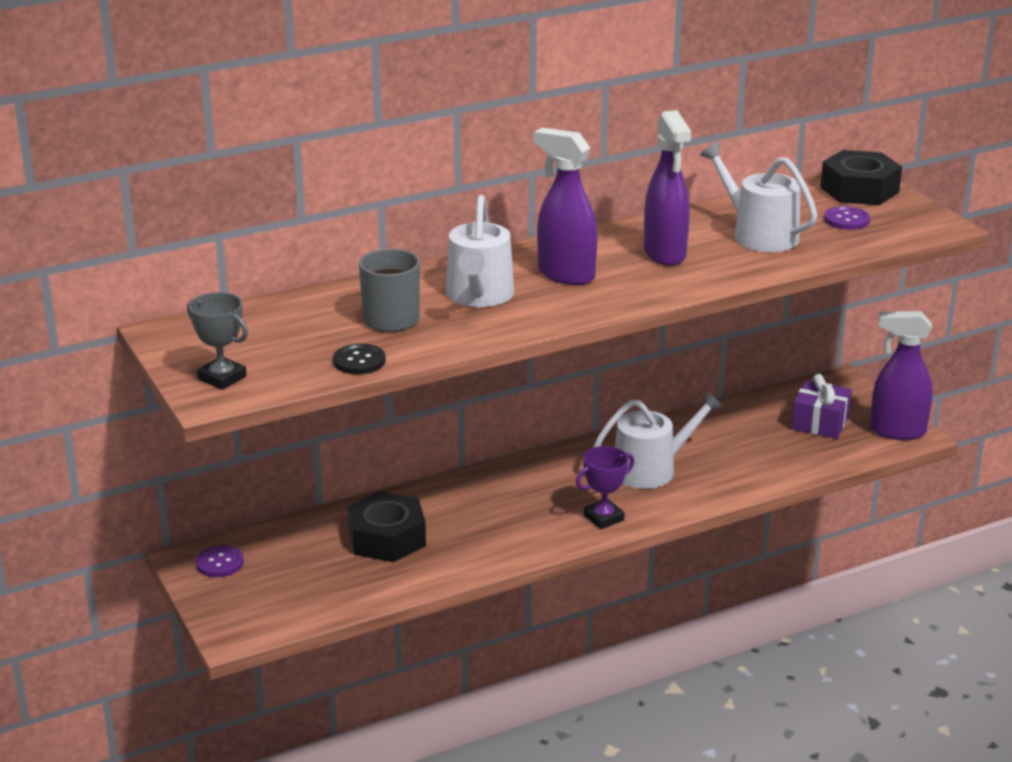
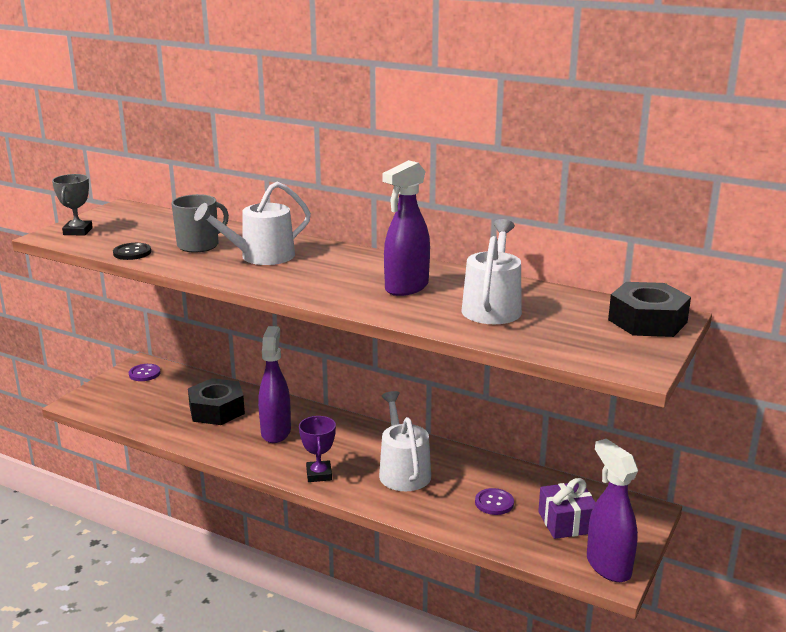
camera: 55 degrees right, 5 degrees down
purple spray bottle [534,128,598,285] -> purple spray bottle moved to [258,326,291,443]
purple trophy [576,446,634,529] -> purple trophy turned 60 degrees clockwise [299,416,336,482]
white watering can [593,391,724,489] -> white watering can turned 135 degrees counterclockwise [379,391,431,491]
purple button [824,206,870,230] -> purple button moved to [475,488,514,515]

